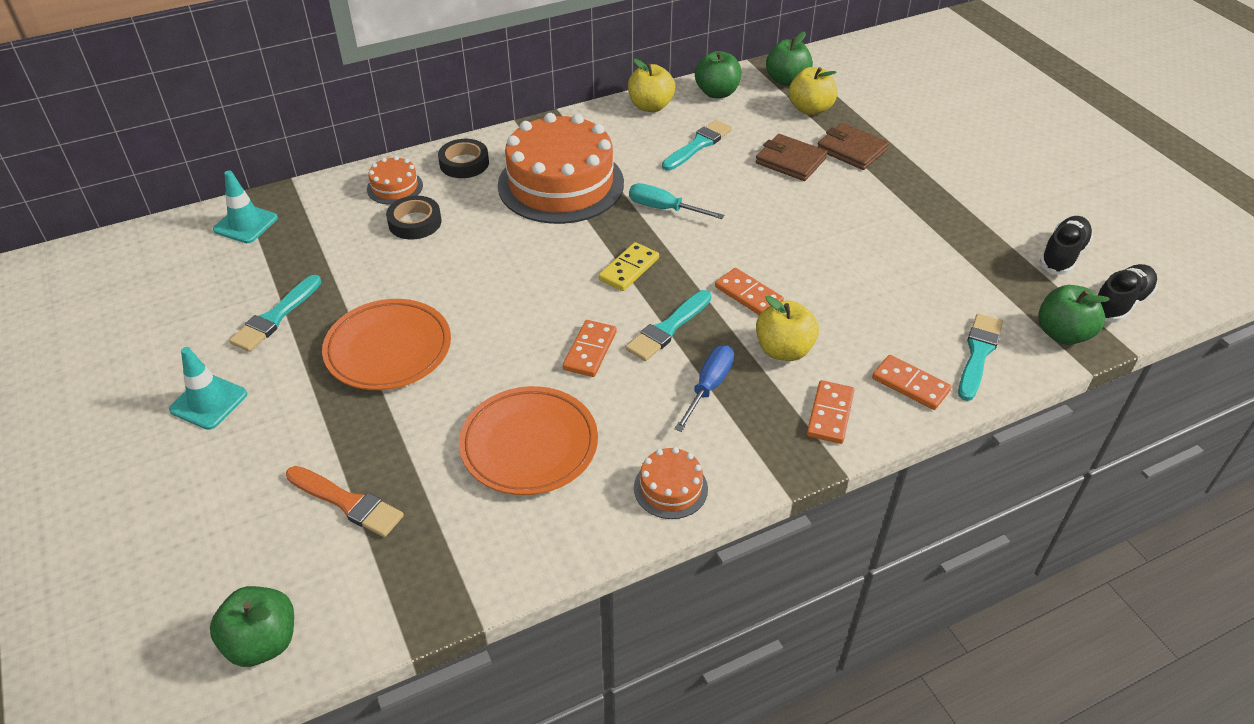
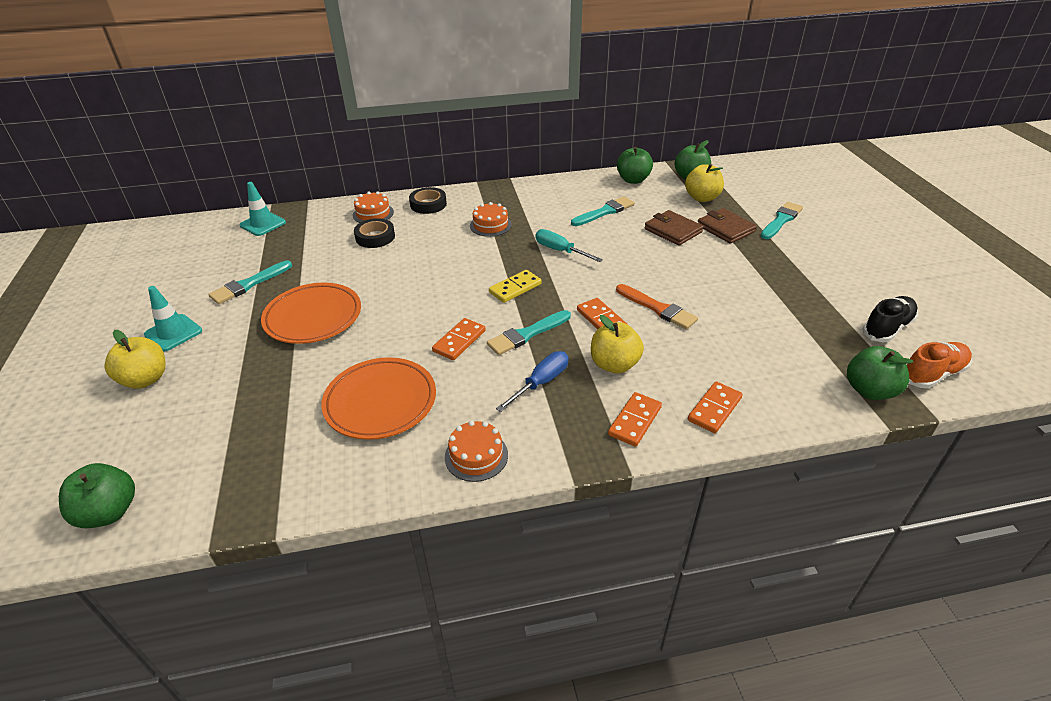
camera: 15 degrees right, 5 degrees down
orange brush [286,466,404,537] -> orange brush moved to [616,284,698,329]
orange cake [498,113,624,224] -> orange cake [470,202,512,237], size x0.44
yellow apple [628,59,675,112] -> yellow apple moved to [105,330,166,389]
orange domino [872,355,952,410] -> orange domino turned 75 degrees clockwise [688,381,743,433]
turquoise brush [958,314,1003,401] -> turquoise brush moved to [760,202,803,239]
black shoe [1098,264,1158,323] -> orange shoe [907,342,972,388]

